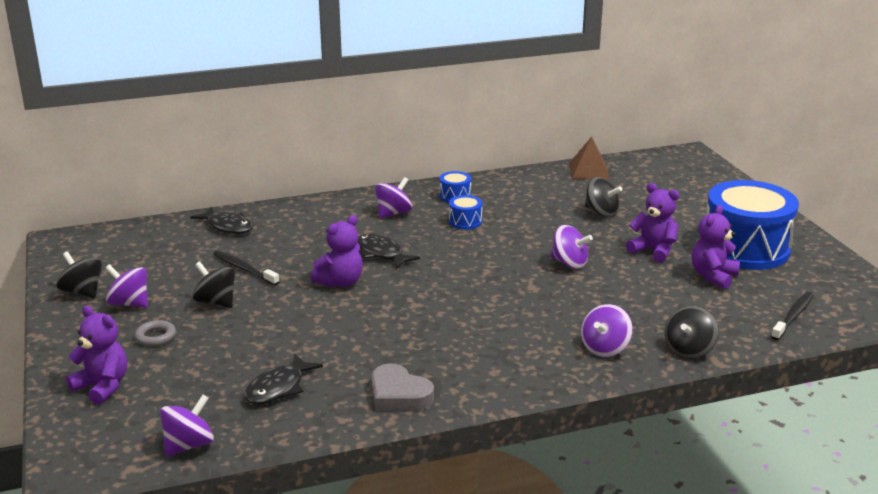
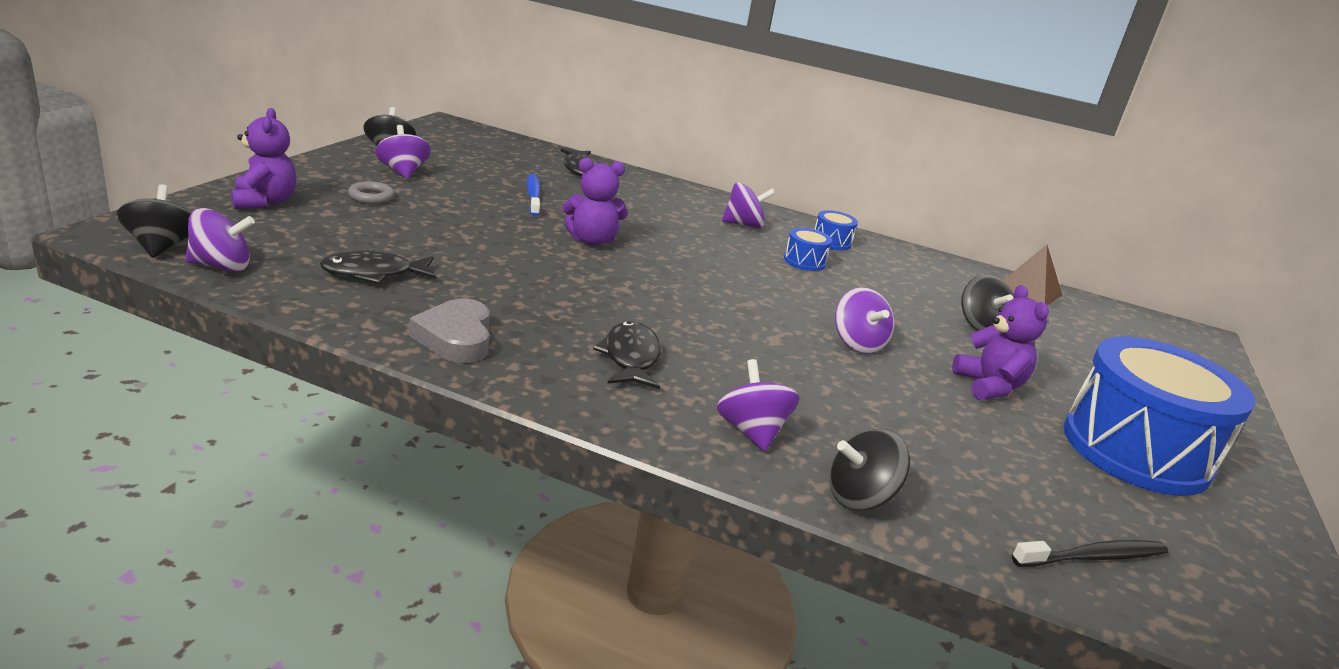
camera: 35 degrees right, 0 degrees up
black spinning top [192,261,235,308] -> black spinning top moved to [117,184,191,258]
black toothbrush [213,251,279,286] -> blue toothbrush [527,174,540,216]
black fish [357,234,420,269] -> black fish moved to [593,321,661,389]
purple spinning top [581,304,633,357] -> purple spinning top turned 90 degrees clockwise [717,359,800,452]
purple teddy bear [692,205,740,289] -> none

